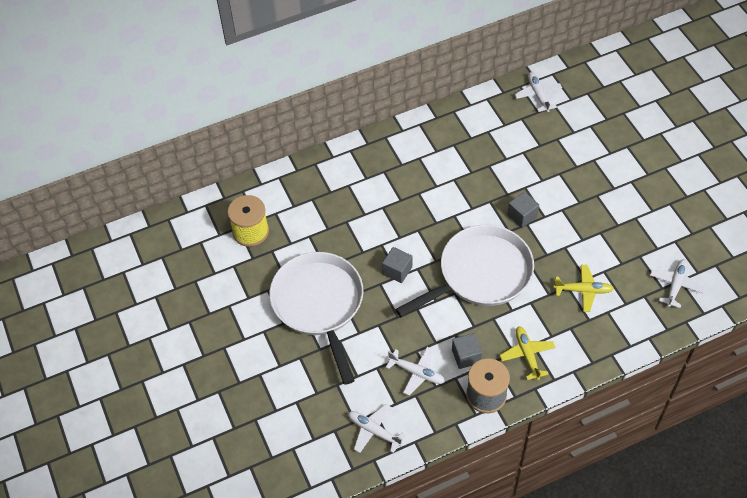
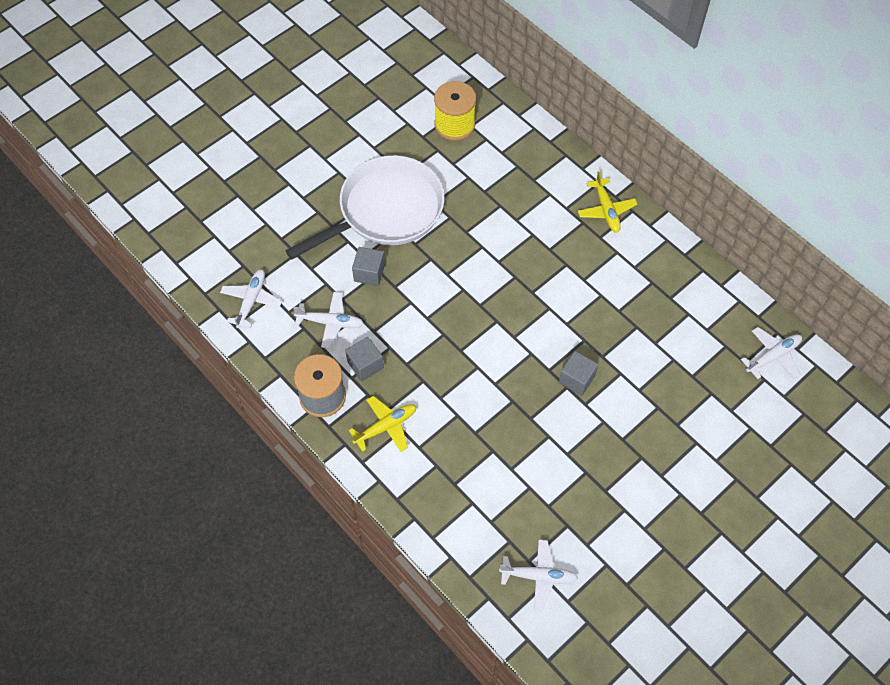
camera: 70 degrees right, 5 degrees up
grey cube [382,247,412,283] -> grey cube moved to [352,247,385,286]
white plane [386,347,445,395] -> white plane turned 90 degrees counterclockwise [293,292,364,349]
white pan [395,225,534,317] -> none
yellow plane [553,265,614,312] -> yellow plane moved to [578,171,638,233]

